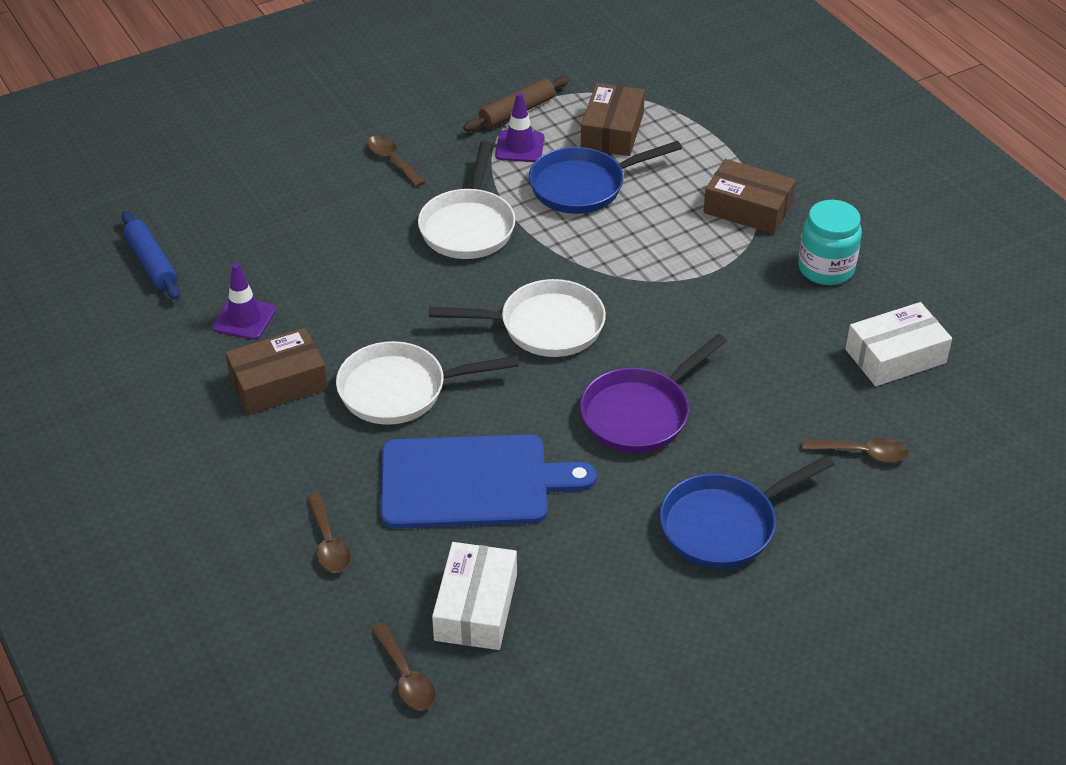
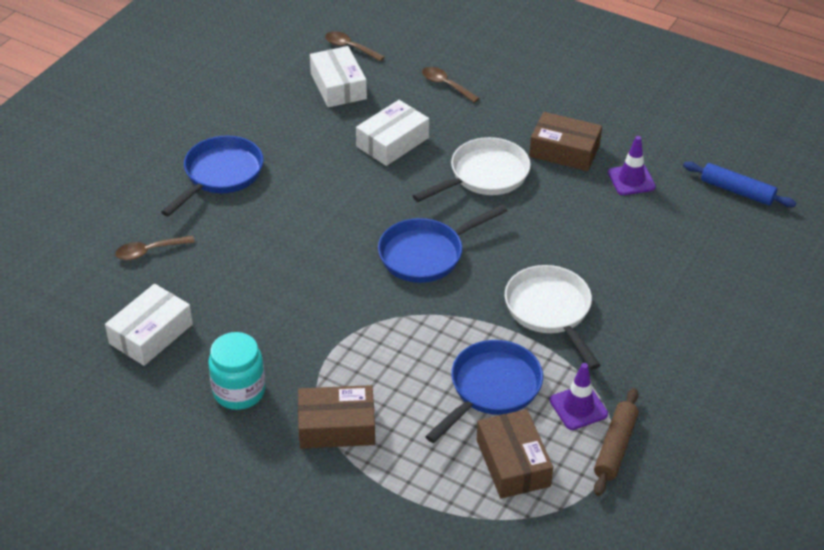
camera: 150 degrees right, 0 degrees up
brown box [225,328,328,415] -> brown box turned 75 degrees clockwise [529,112,602,171]
brown spoon [367,135,425,187] -> none
blue cutting board [381,434,597,529] -> white box [356,100,429,166]
white pan [429,279,606,357] -> blue pan [378,204,507,283]
purple pan [580,334,727,453] -> none

